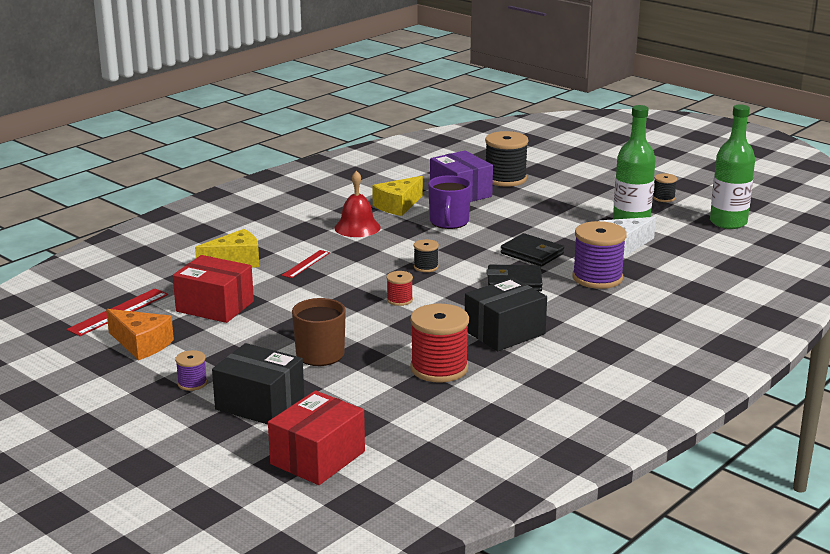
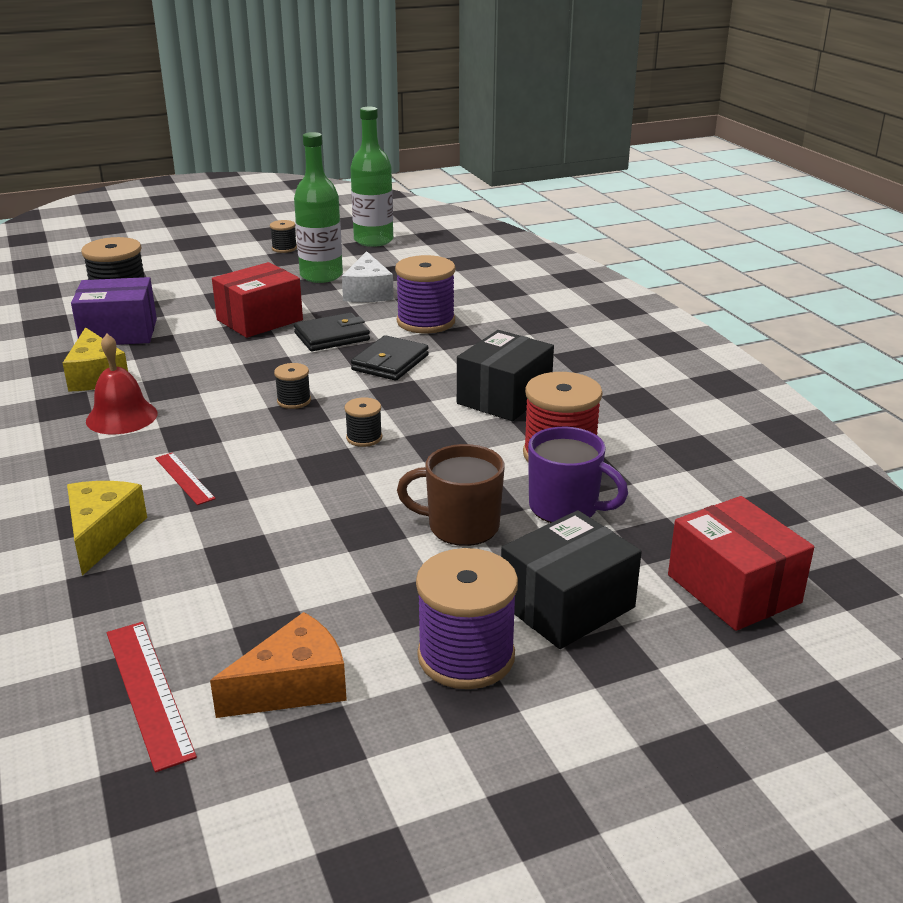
camera: 65 degrees left, 5 degrees up
red box [173,255,254,323] -> red box moved to [212,262,303,338]
purple spool [175,350,207,391] -> purple spool [416,548,518,689], size x2.00
red spool [386,271,413,306] -> black spool [344,397,382,447]
purple mug [428,175,471,229] -> purple mug moved to [528,427,628,523]
black box [465,277,547,351] -> black box turned 45 degrees clockwise [457,330,554,421]

